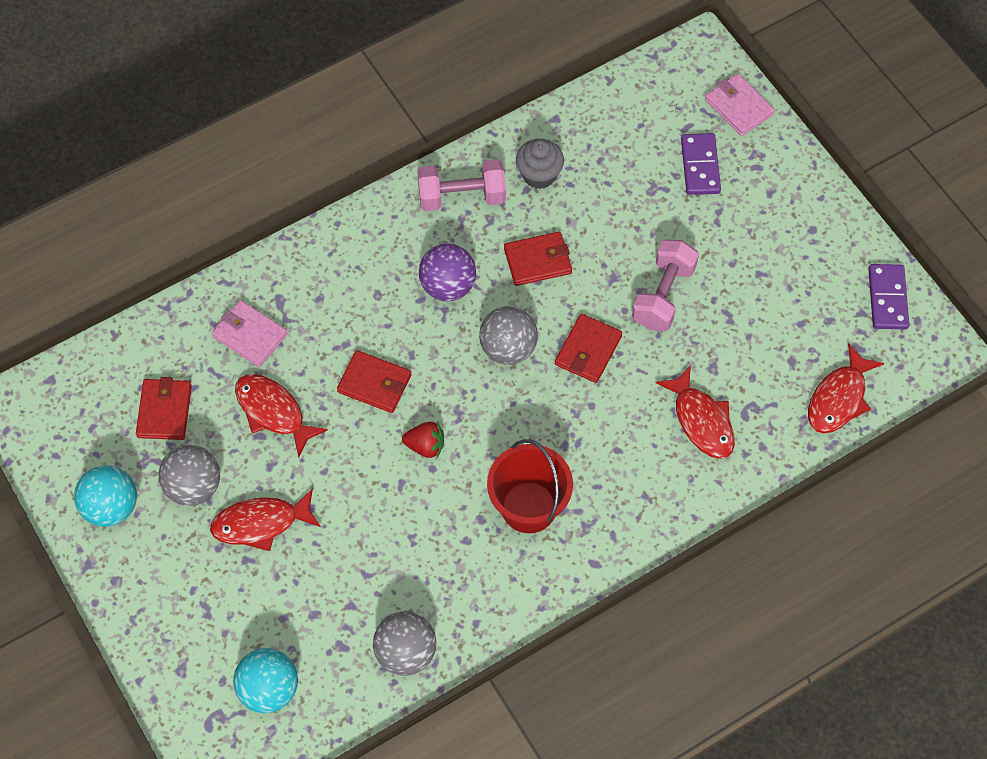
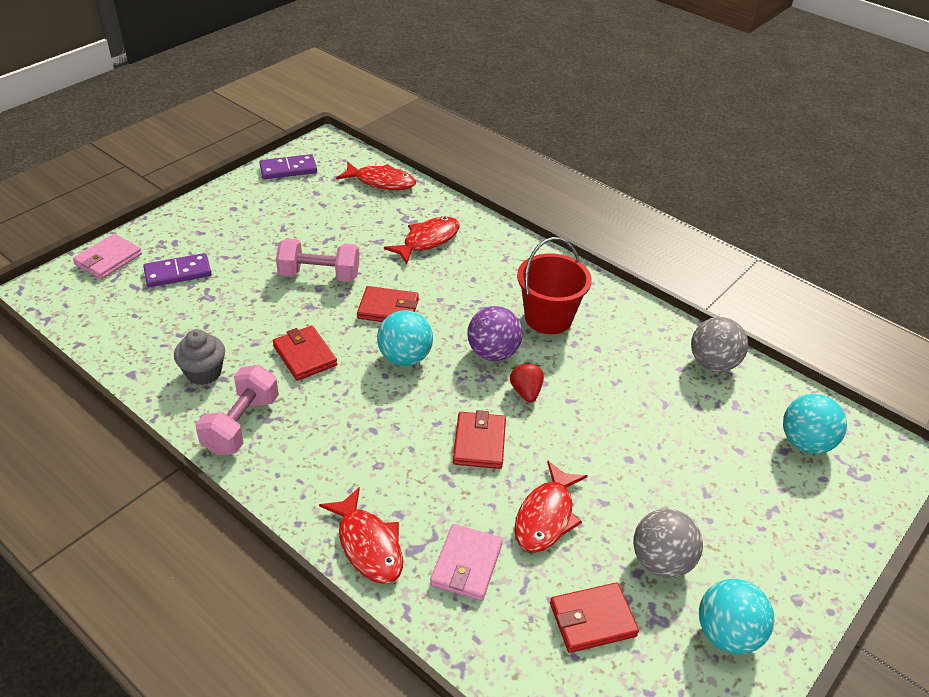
camera: 110 degrees left, 20 degrees down
red fish [210,488,321,551] -> red fish moved to [319,487,403,584]
pink dumbbell [417,159,506,211] -> pink dumbbell turned 45 degrees clockwise [195,365,279,455]
purple ball [419,244,476,301] -> purple ball moved to [467,306,523,361]
grey ball [479,306,538,365] -> turquoise ball [377,310,433,366]

